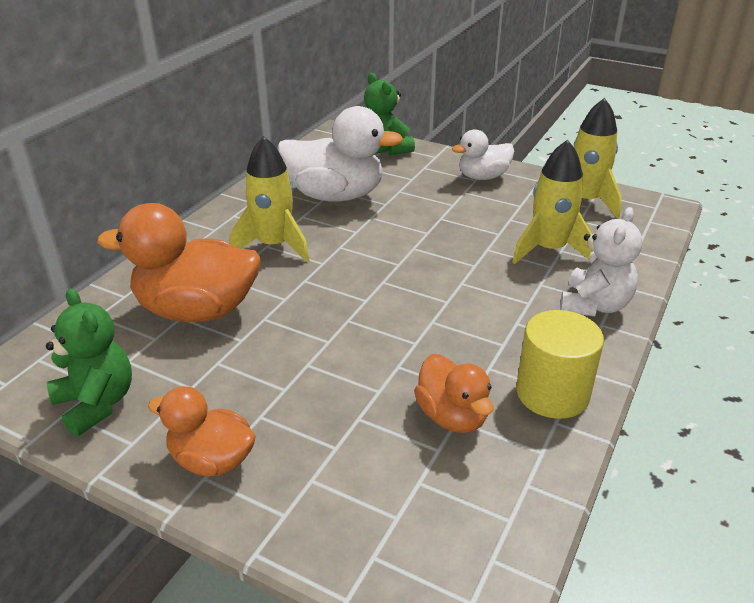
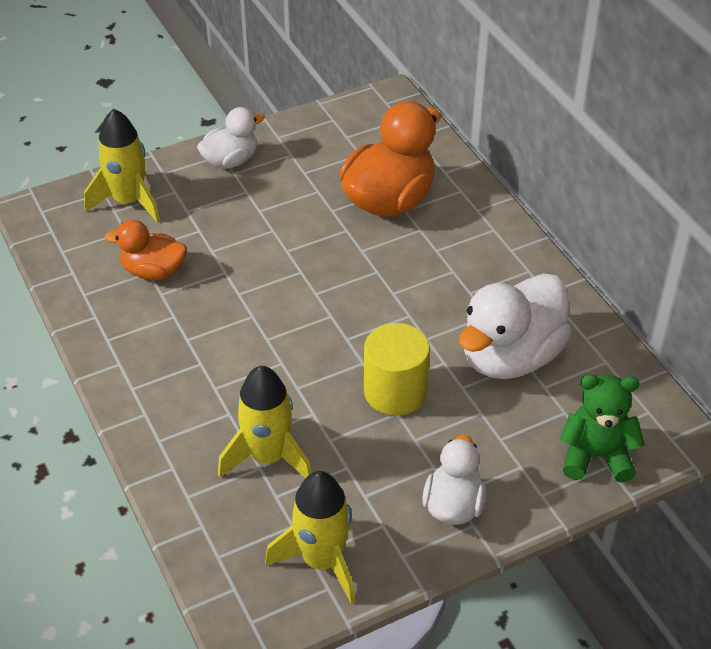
camera: 125 degrees right, 10 degrees up
green teddy bear [46,289,132,436] -> none
orange duck [148,386,256,476] -> white duck [197,107,265,169]
yellow rocket [229,136,309,262] -> yellow rocket moved to [84,109,160,223]
yellow cylinder [516,310,604,419] -> yellow cylinder moved to [364,323,430,416]
white teddy bear [560,207,642,316] -> none

